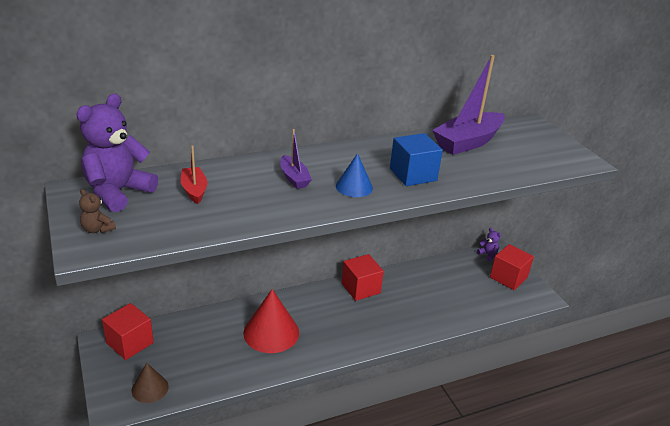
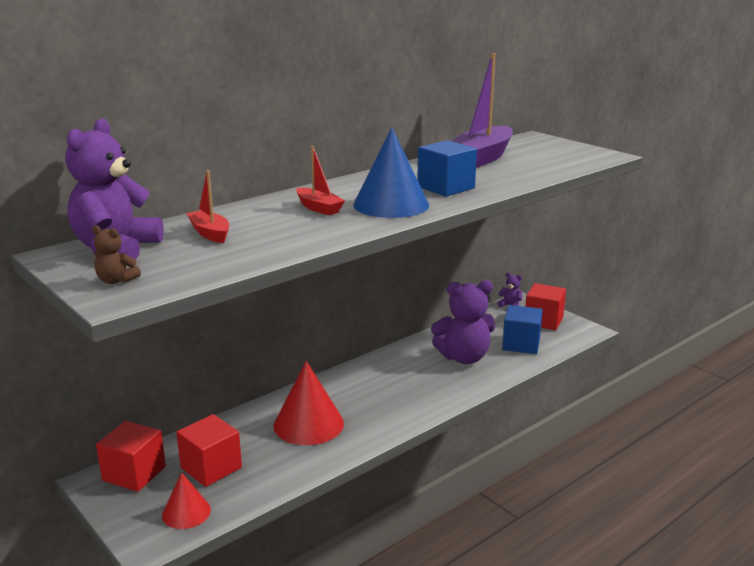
camera: 15 degrees left, 10 degrees down
brown cone [132,363,169,403] -> red cone [162,472,211,529]
purple boat [280,129,312,189] -> red boat [296,146,345,215]
blue cone [336,153,373,197] -> blue cone [353,127,429,218], size x1.72
red cube [342,254,384,301] -> red cube moved to [176,414,242,487]
none -> purple teddy bear [431,280,495,364]
none -> blue cube [502,305,543,354]

